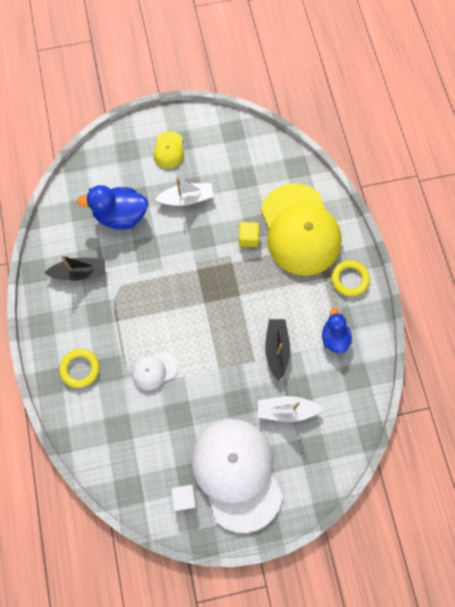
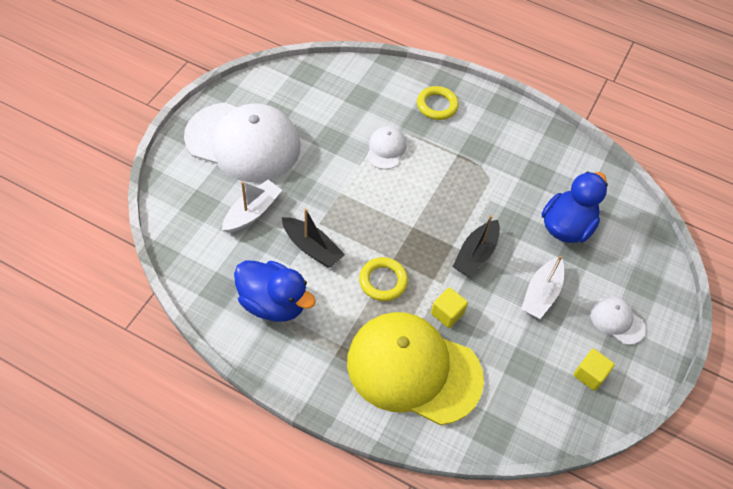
camera: 125 degrees right, 15 degrees down
black boat [44,255,106,281] -> black boat moved to [452,215,500,277]
yellow cap [153,131,184,169] -> white cap [590,296,646,345]
white cube [171,485,197,511] -> none
blue duck [322,308,352,353] -> blue duck [234,260,316,322], size x1.57
yellow ring [332,260,370,297] -> yellow ring moved to [359,257,408,301]
none -> yellow cube [574,349,615,391]

